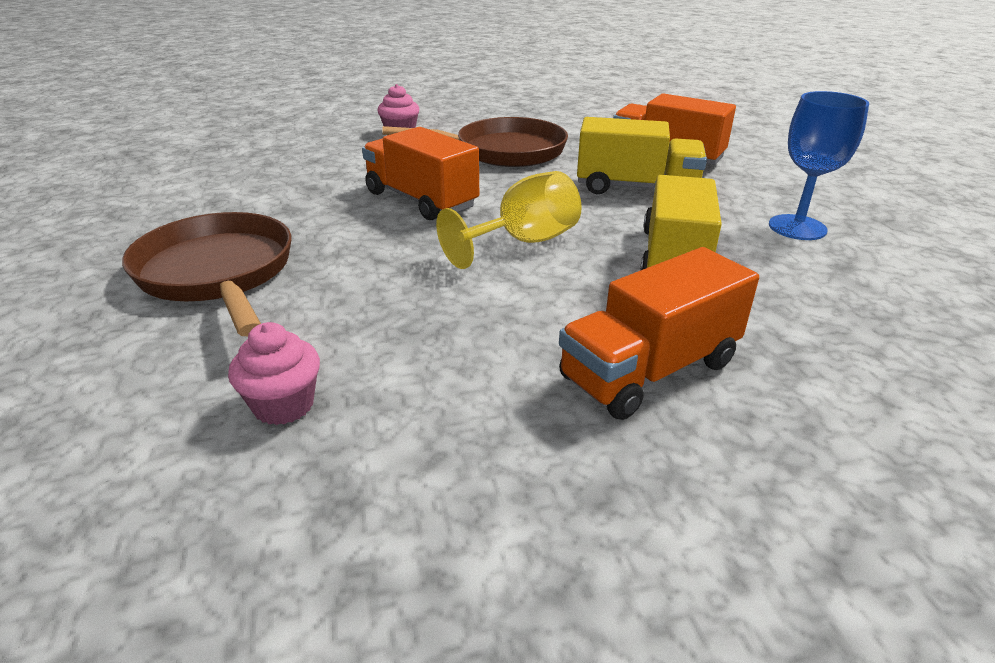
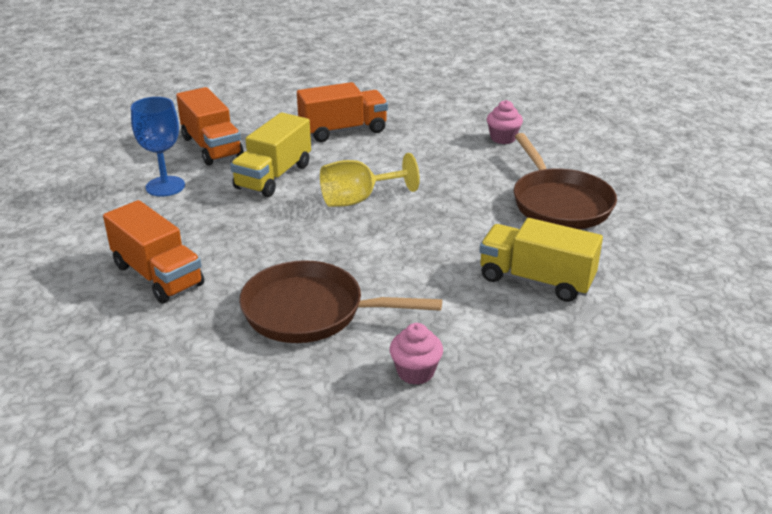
camera: 165 degrees left, 0 degrees up
orange truck [362,127,479,220] -> orange truck moved to [176,87,243,165]
yellow truck [577,117,707,194] -> yellow truck moved to [479,218,603,302]

